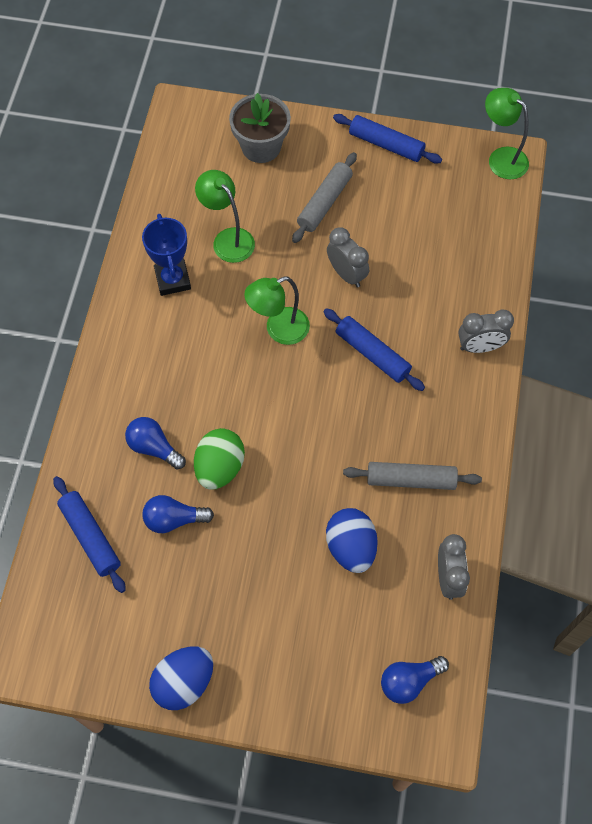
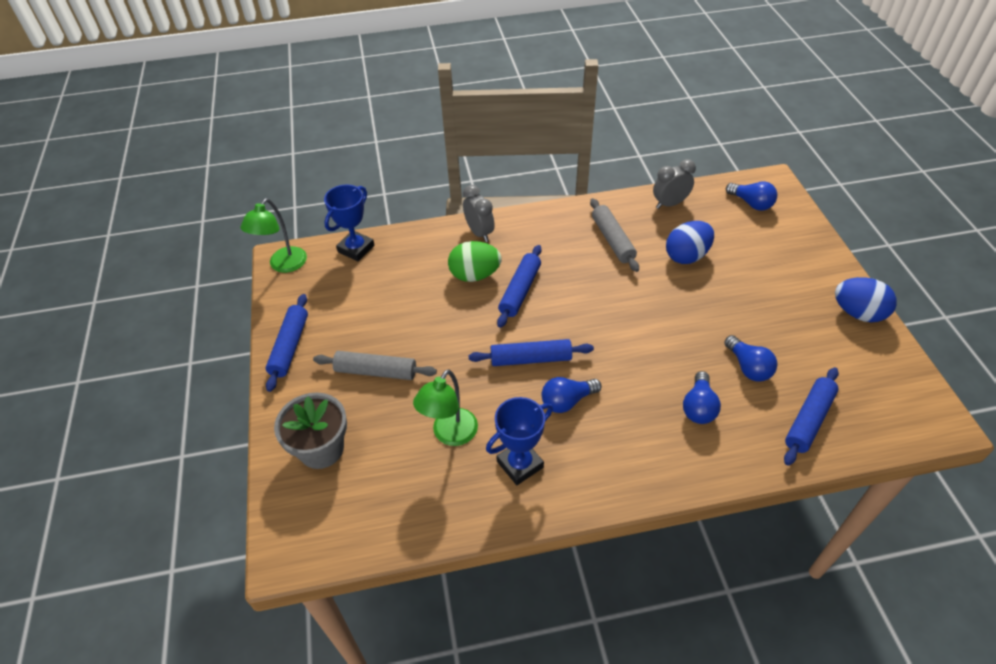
camera: 110 degrees left, 15 degrees down
green egg [194,428,245,489] -> green egg moved to [448,241,502,282]
green lamp [244,276,310,345] -> blue rolling pin [468,339,594,366]
grey clock [327,227,369,288] -> none
none -> blue trophy [324,185,375,261]
none -> blue light bulb [541,377,602,413]

